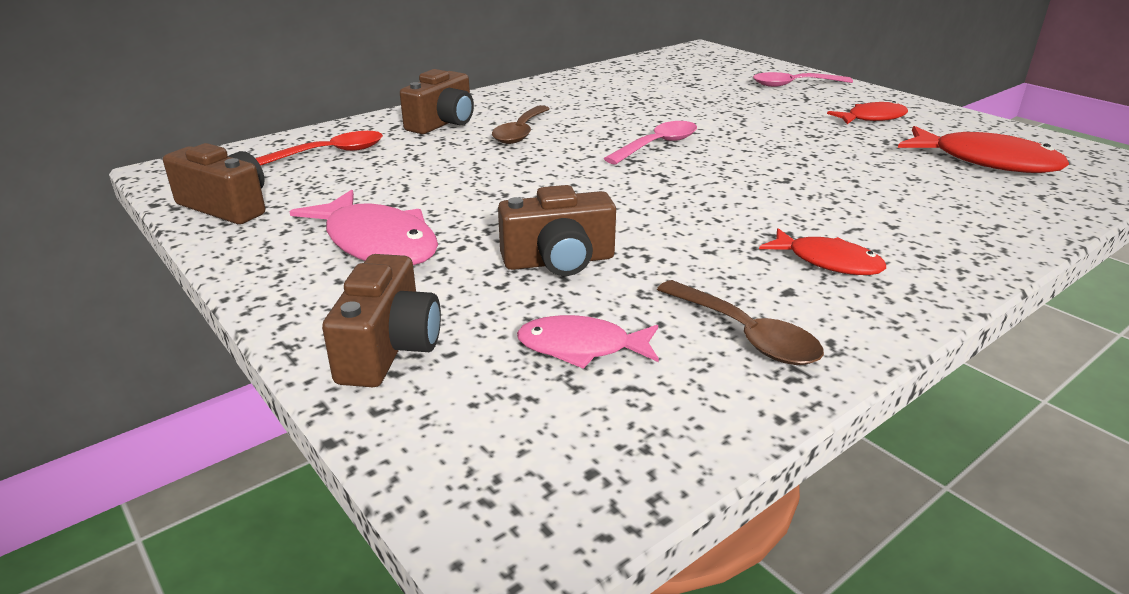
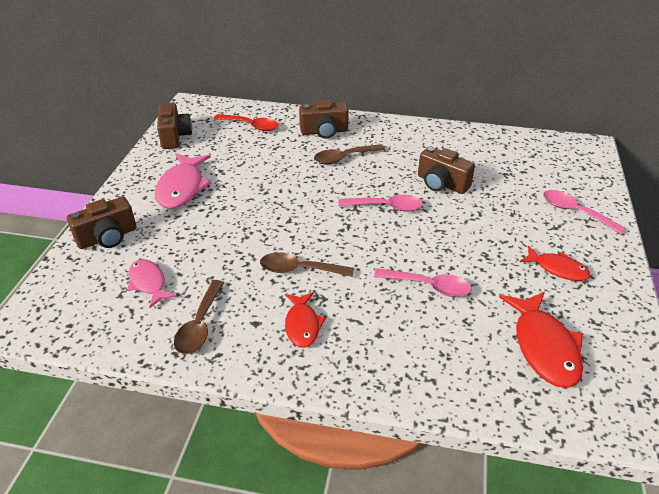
camera: 50 degrees right, 10 degrees up
brown camera [498,185,616,276] -> brown camera moved to [418,146,475,194]
none -> brown spoon [260,252,354,277]
none -> pink spoon [374,268,472,297]

